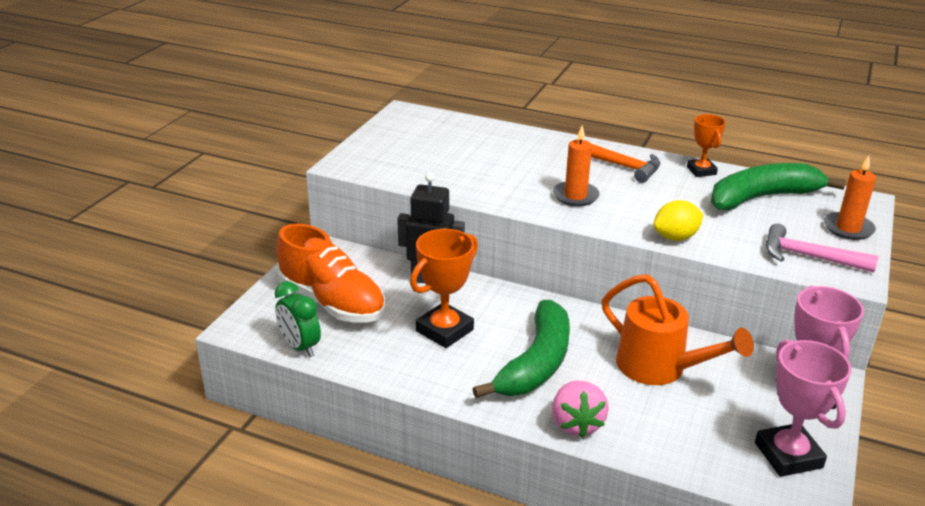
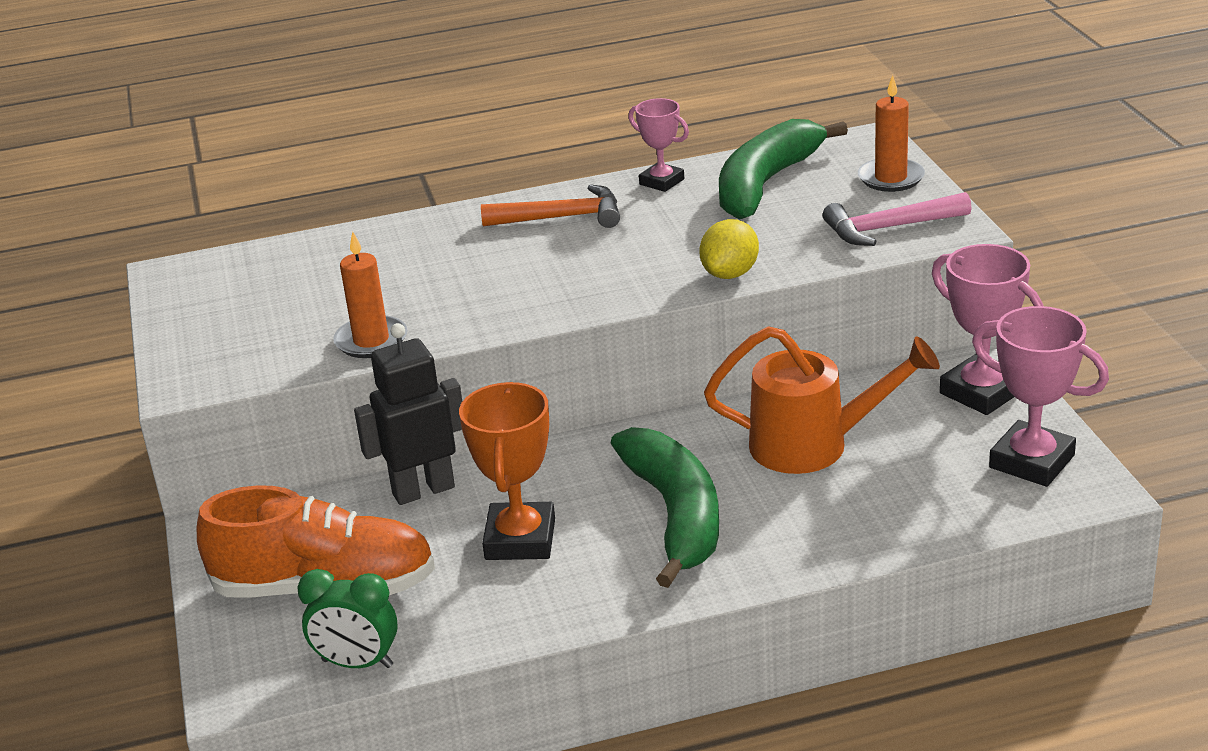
camera: 35 degrees left, 0 degrees up
pink strawberry [552,381,609,438] -> none
orange candle [553,125,600,206] -> orange candle moved to [333,232,407,358]
orange trophy [687,114,726,177] -> pink trophy [628,98,689,192]

